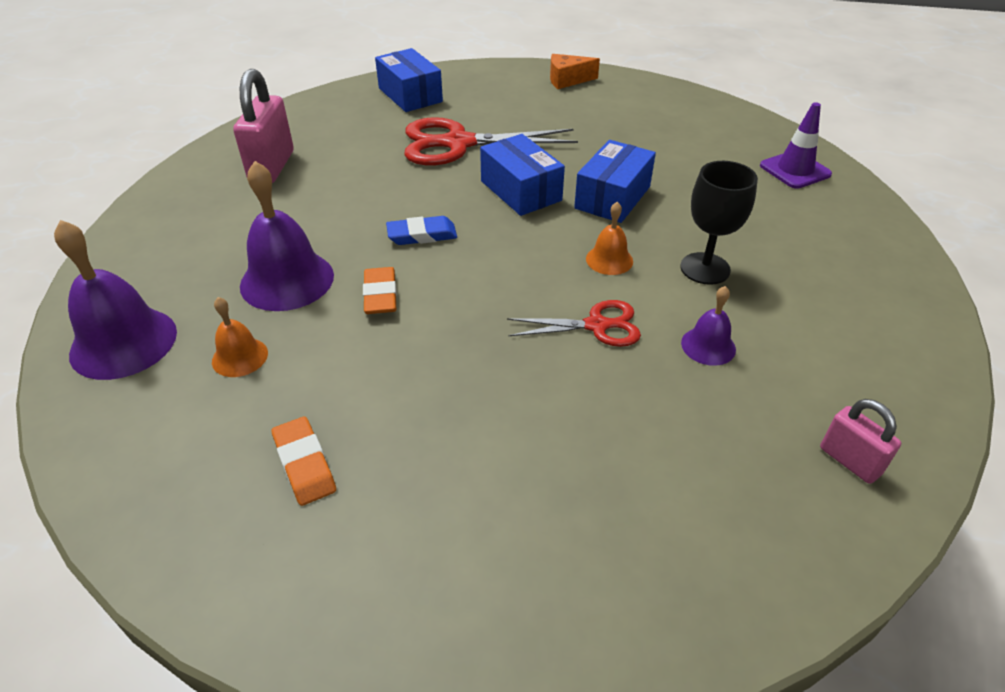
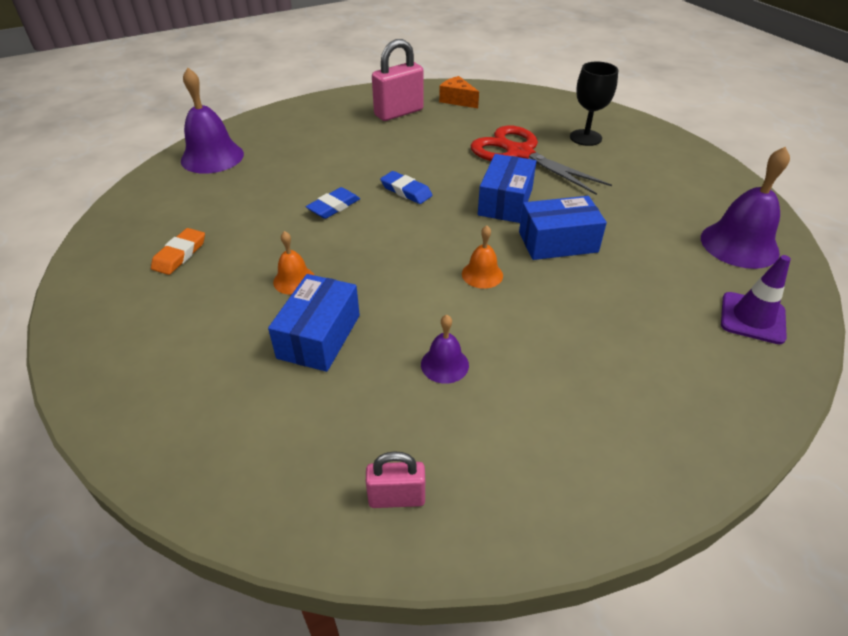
camera: 50 degrees right, 0 degrees up
orange bell [212,297,268,377] -> orange bell moved to [273,231,314,295]
purple bell [240,161,334,311] -> purple bell moved to [701,146,790,269]
orange eraser [363,267,397,314] -> blue eraser [306,187,360,219]
blue box [375,48,443,112] -> blue box moved to [268,274,360,372]
red scissors [507,300,641,347] -> none
orange cheese [550,54,600,89] -> orange cheese moved to [439,76,479,108]
black goblet [680,161,758,285] -> black goblet moved to [570,61,618,146]
pink padlock [820,399,901,484] -> pink padlock turned 75 degrees clockwise [366,451,425,508]

